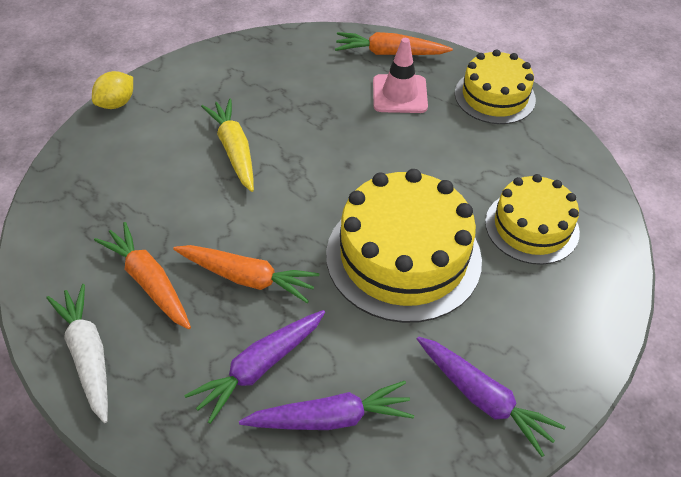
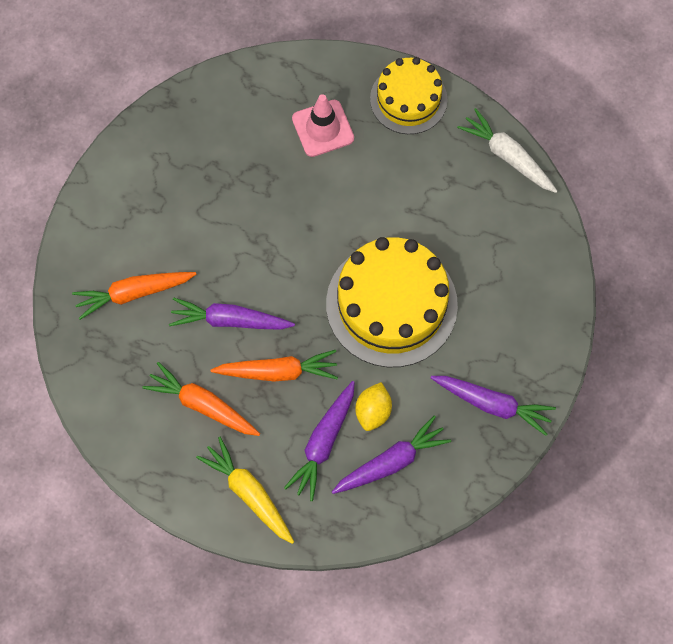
camera: 20 degrees left, 20 degrees up
white carrot [46,284,108,423] -> white carrot moved to [457,108,557,193]
yellow lemon [92,71,133,109] -> yellow lemon moved to [355,382,392,431]
yellow carrot [201,98,254,192] -> yellow carrot moved to [196,437,294,544]
orange carrot [335,32,453,55] -> orange carrot moved to [72,272,196,320]
yellow cake [485,174,580,265] -> none
none -> purple carrot [169,298,295,330]

